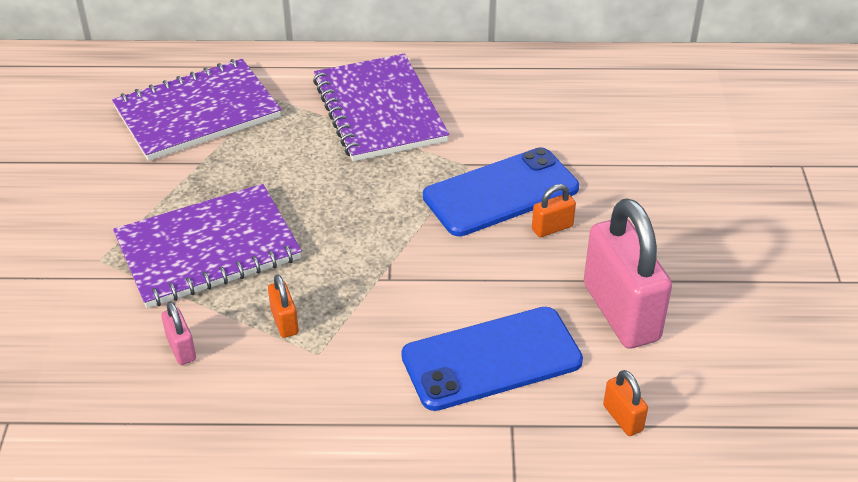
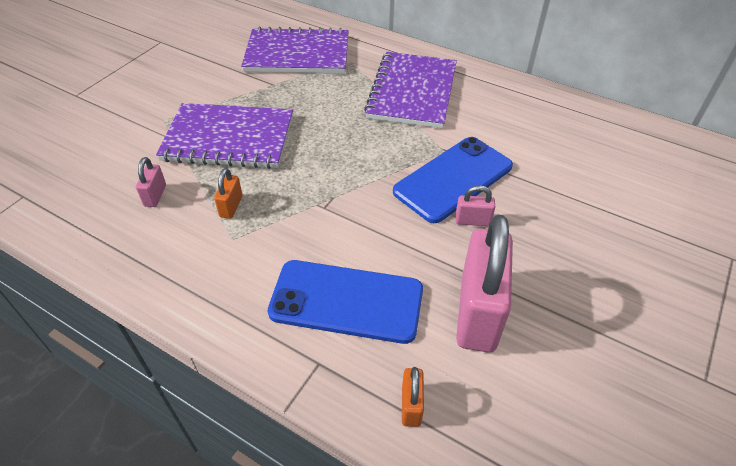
camera: 30 degrees right, 5 degrees up
blue phone [423,147,579,237] -> blue phone turned 45 degrees counterclockwise [393,137,513,223]
orange padlock [532,184,576,237] -> pink padlock [455,185,495,226]

